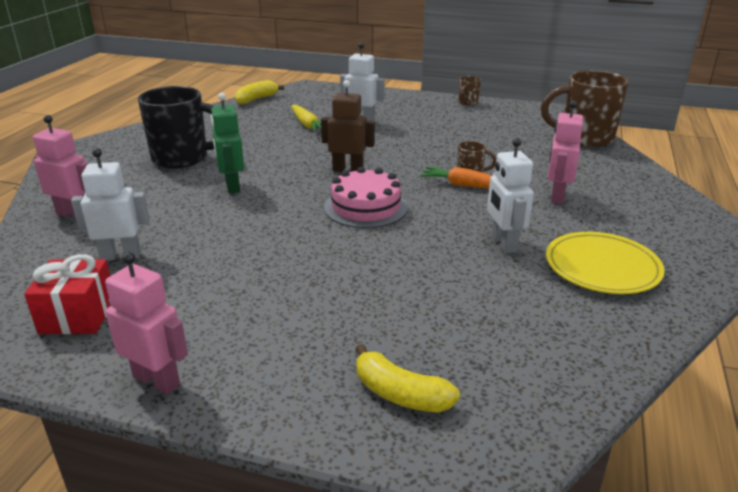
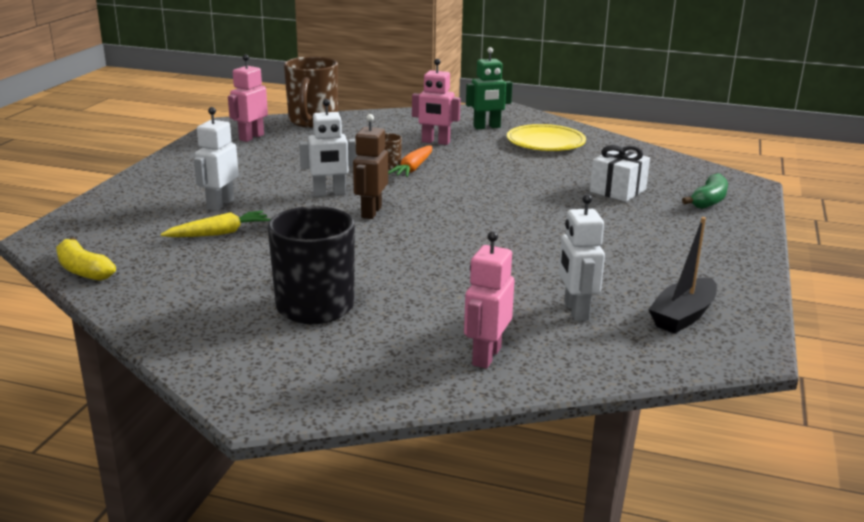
camera: 90 degrees left, 5 degrees down
red gift [24,254,110,334] -> black boat [648,217,717,334]
pink robot [105,252,188,394] -> pink robot moved to [228,54,268,142]
green robot [211,93,244,194] -> green robot moved to [466,47,512,129]
pink cake [324,167,408,228] -> none
yellow banana [356,344,460,413] -> green banana [682,174,728,209]
brown mug [458,76,481,105] -> none
white robot [487,138,534,253] -> white robot moved to [299,99,357,196]
none -> white gift [590,145,650,202]

